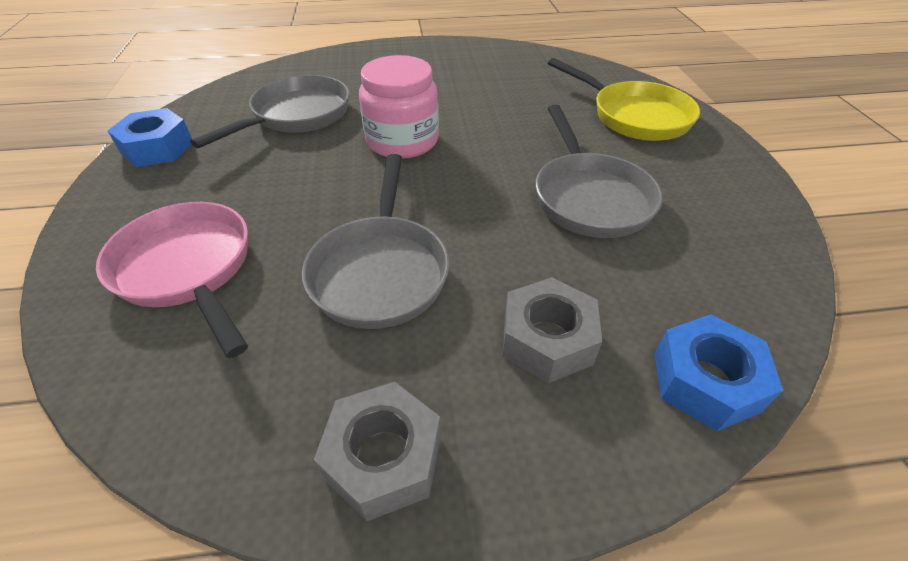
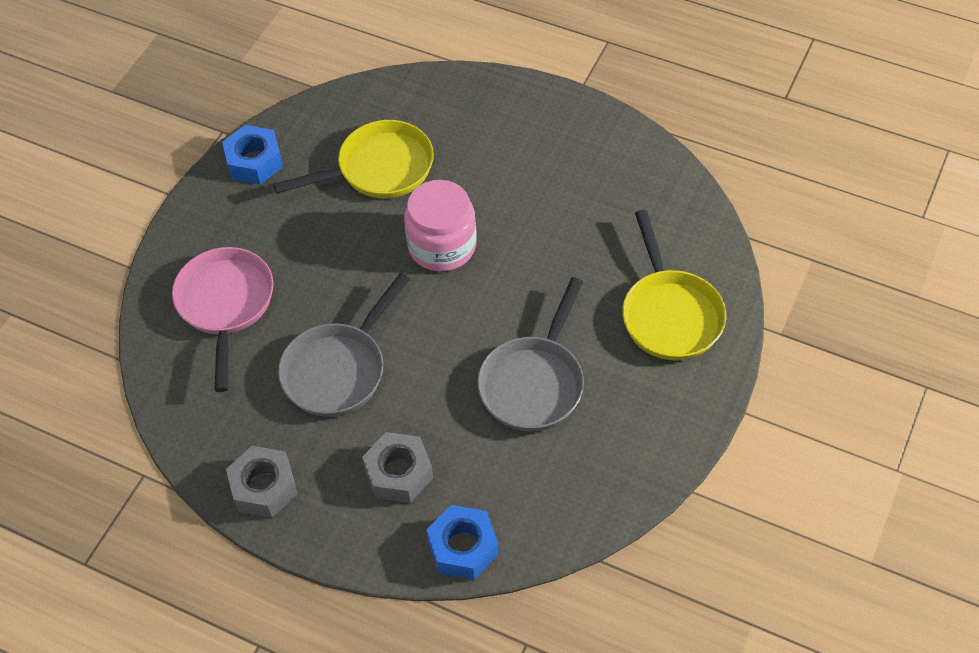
camera: 35 degrees right, 10 degrees up
grey pan [190,75,349,148] -> yellow pan [273,120,434,199]

